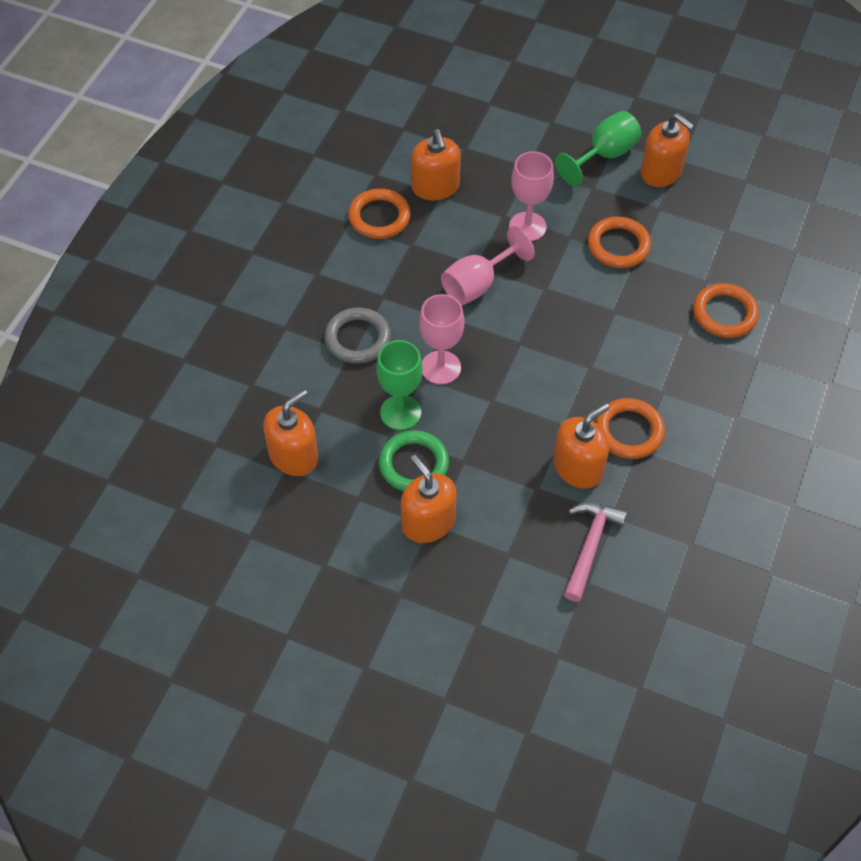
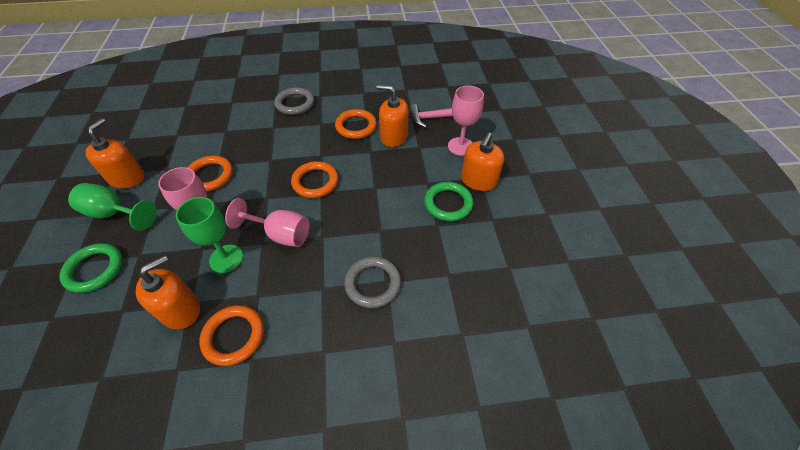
camera: 120 degrees left, 5 degrees down
orange soap dispenser [263,389,318,476] -> none
green goblet [376,340,423,430] -> green goblet moved to [176,197,243,273]
pink goblet [419,294,464,384] -> pink goblet moved to [448,86,484,156]
orange ring [693,283,759,338] -> orange ring moved to [291,161,338,198]
none -> green ring [59,243,122,293]
none -> grey ring [274,87,314,115]

